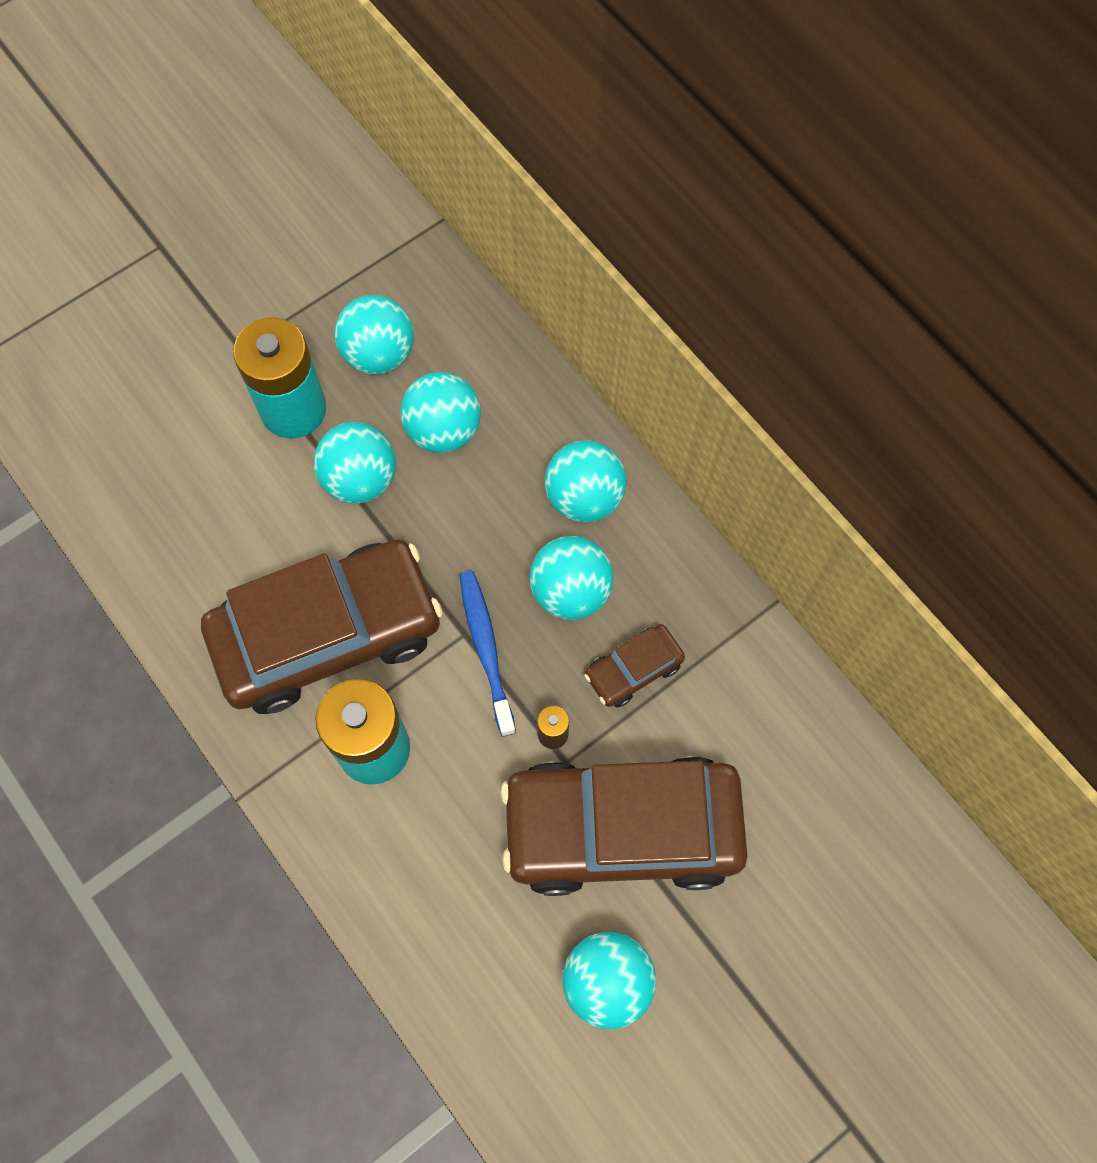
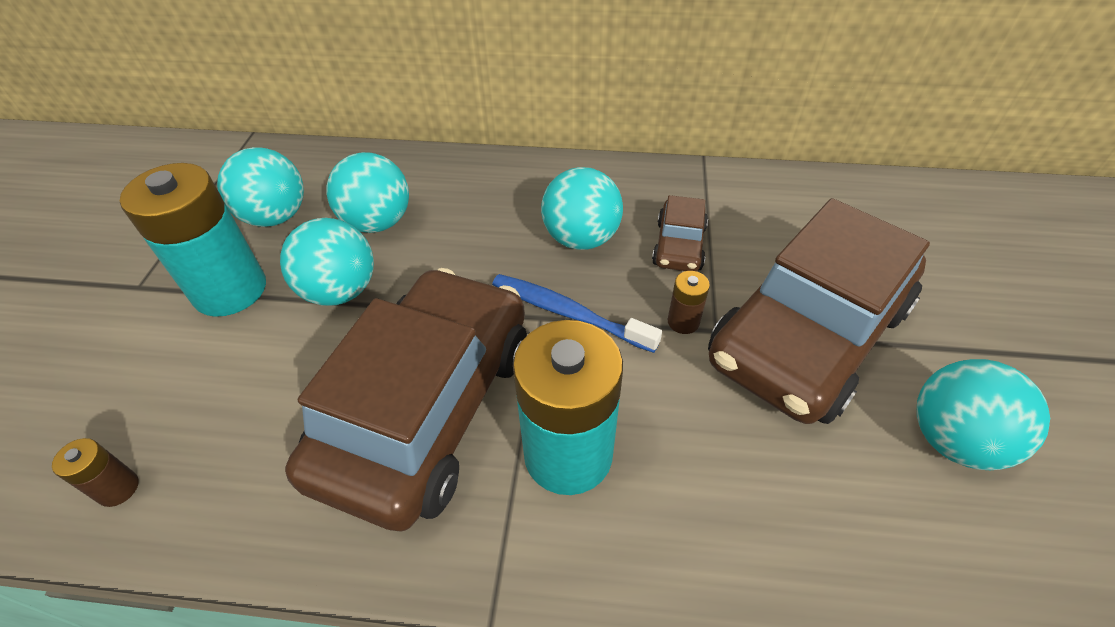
camera: 45 degrees left, 20 degrees down
turquoise ball [545,440,627,522] -> none
none -> brown battery [52,438,139,507]

